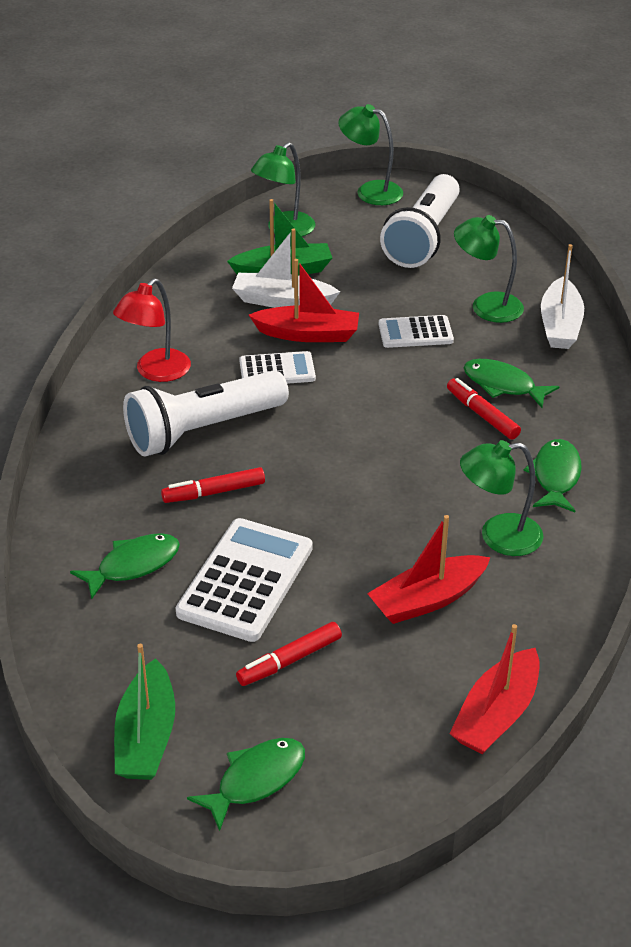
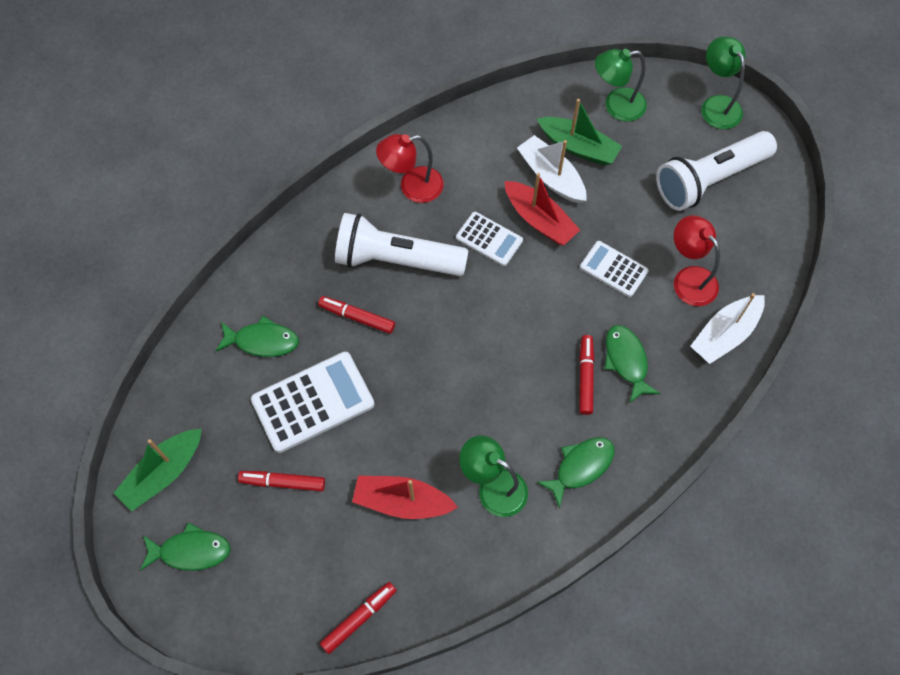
camera: 40 degrees right, 25 degrees up
red boat [449,624,540,755] -> red marker [320,582,397,654]
green lamp [454,215,524,323] -> red lamp [674,215,720,306]

